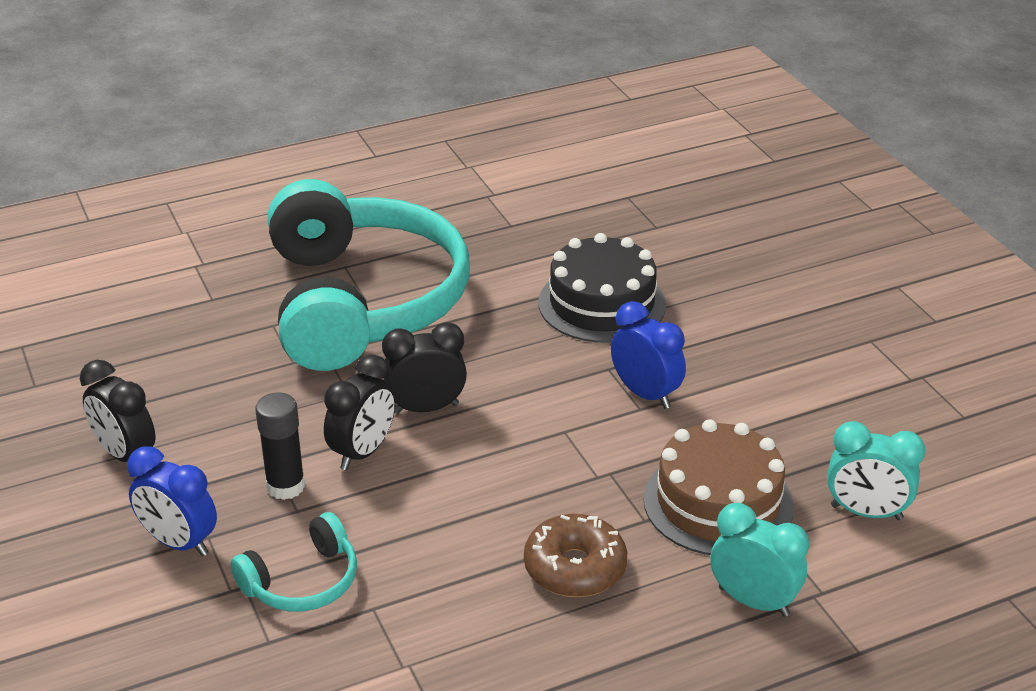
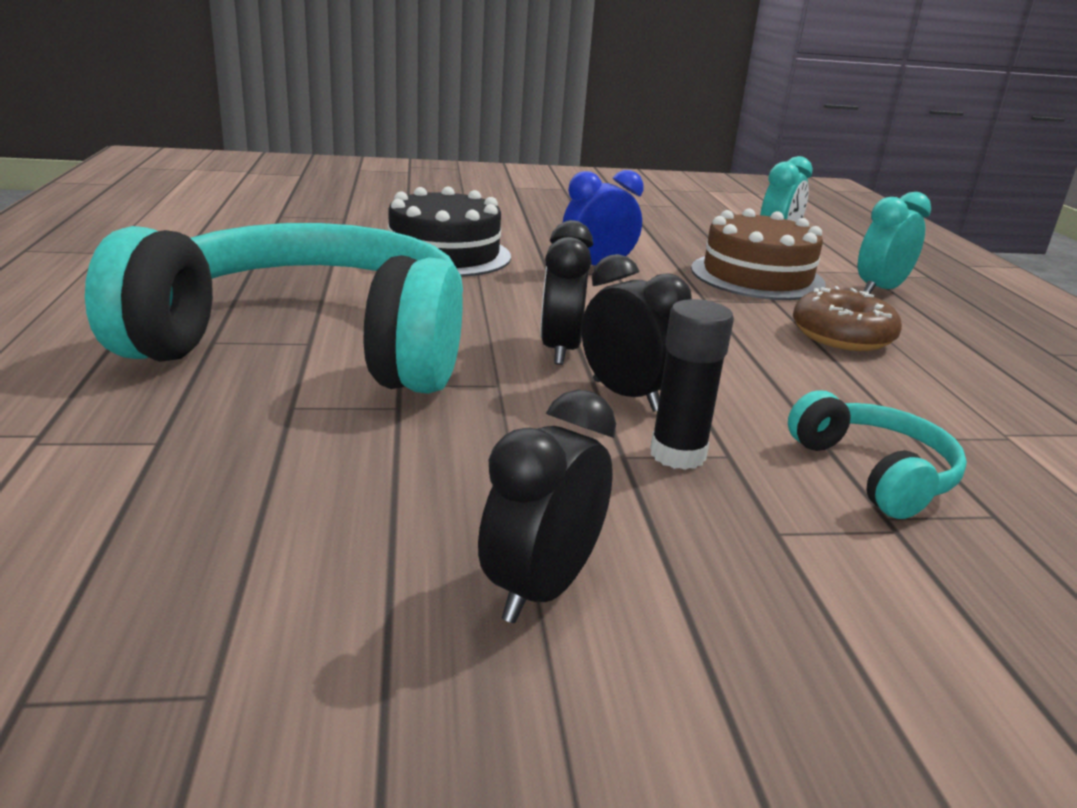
camera: 75 degrees left, 10 degrees down
black clock [80,360,156,462] -> black clock turned 150 degrees clockwise [478,390,616,623]
blue clock [127,446,217,556] -> none

